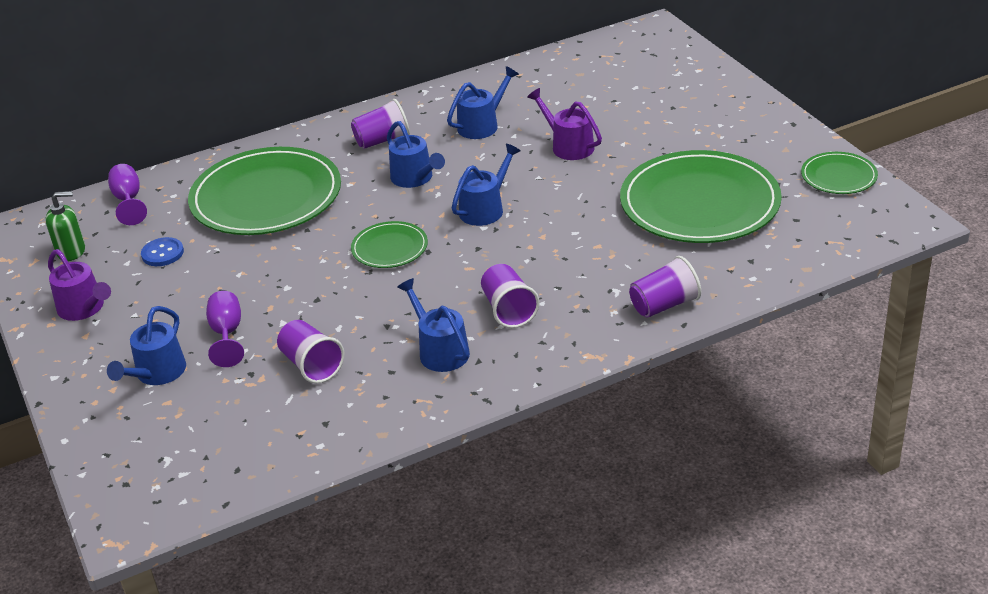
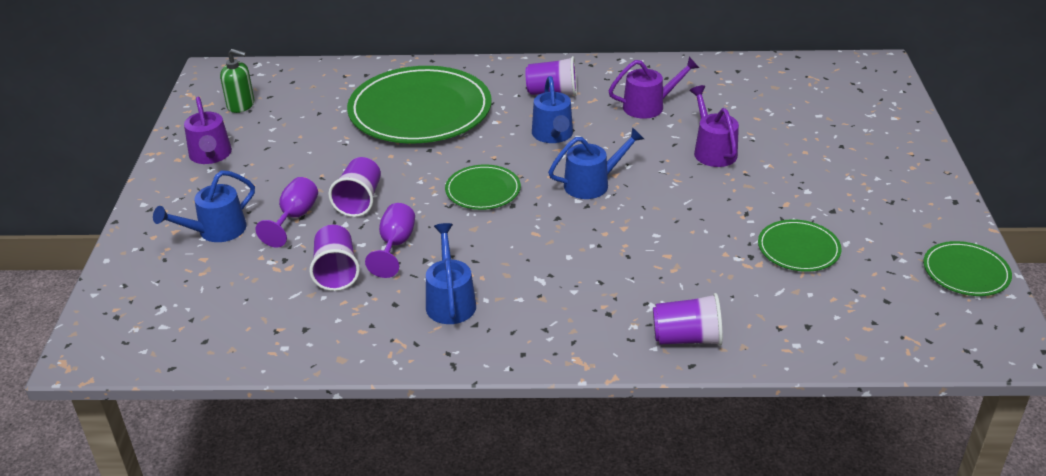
camera: 25 degrees right, 0 degrees up
purple goblet [108,164,147,225] -> purple goblet moved to [365,203,415,278]
blue button [141,237,184,266] -> none
blue watering can [447,66,519,139] -> purple watering can [609,57,699,119]
purple cup [481,264,540,328] -> purple cup moved to [328,157,381,217]
green plate [620,150,782,243] -> green plate [758,219,842,272], size x0.48

